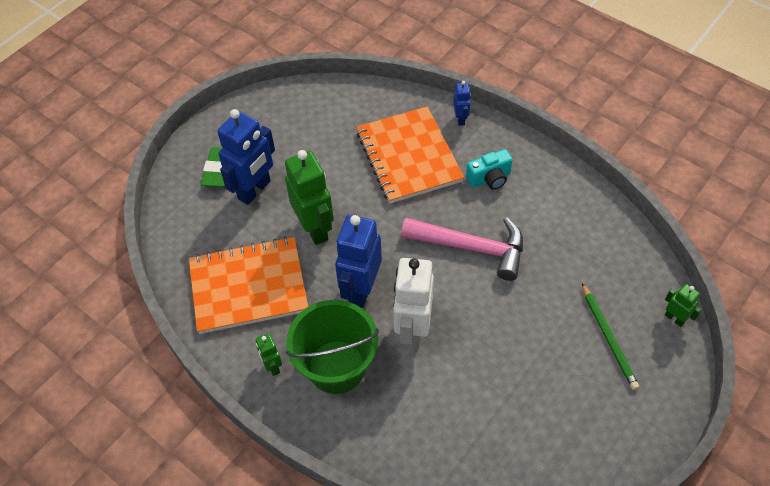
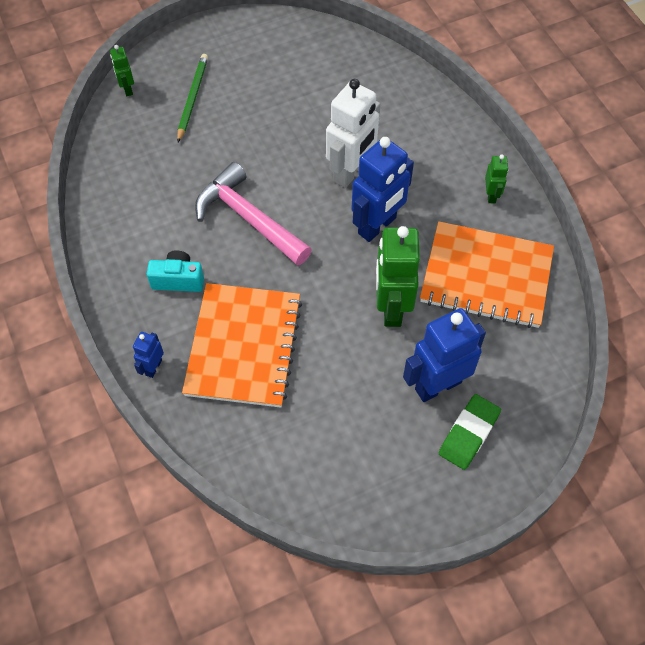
camera: 155 degrees left, 5 degrees up
green bucket [286,300,379,394] -> none

